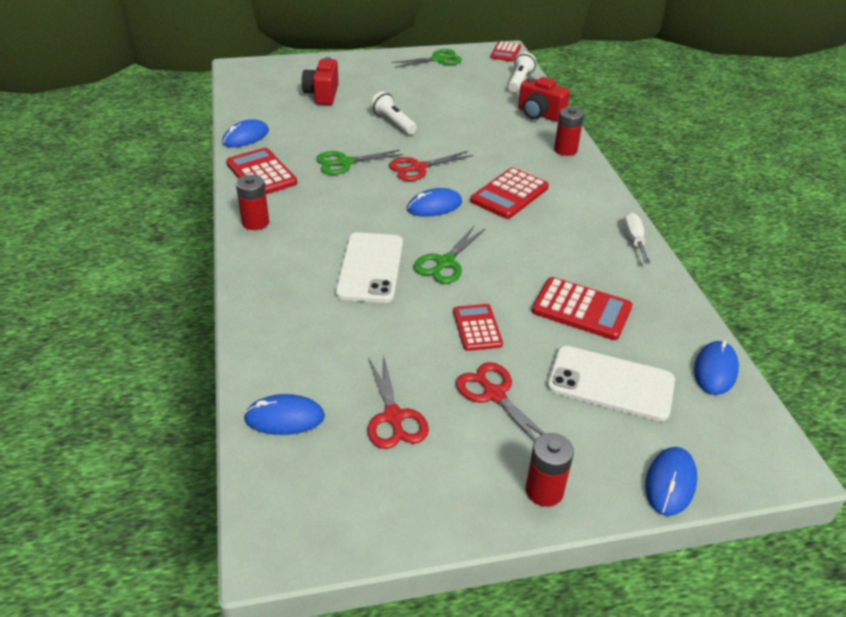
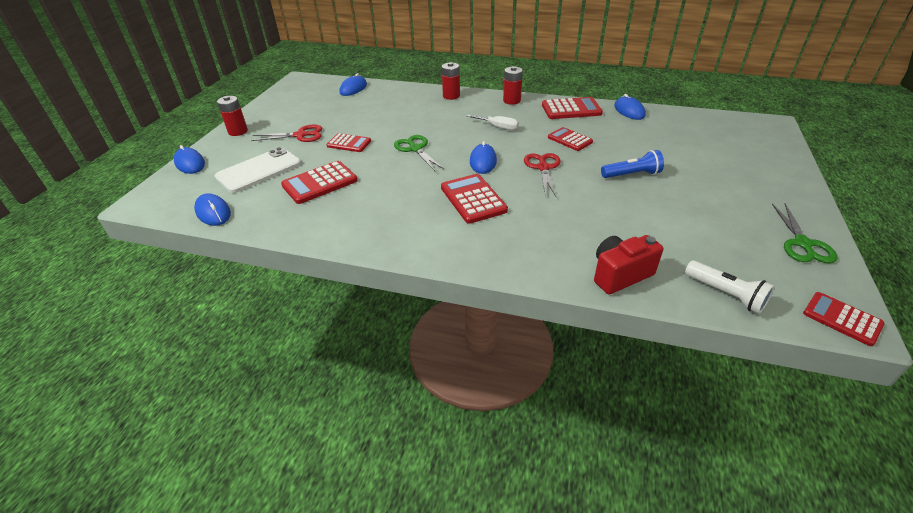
camera: 120 degrees right, 0 degrees up
red camera [302,57,339,105] -> none
green scissors [316,150,403,175] -> red calculator [548,127,593,151]
white phone [335,232,403,303] -> none
red scissors [368,354,429,449] -> none
white flashlight [371,91,417,135] -> blue flashlight [601,150,664,178]
red battery [554,107,584,156] -> red battery moved to [442,62,460,100]
white screwdriver [623,213,651,264] -> white screwdriver moved to [467,115,519,130]

